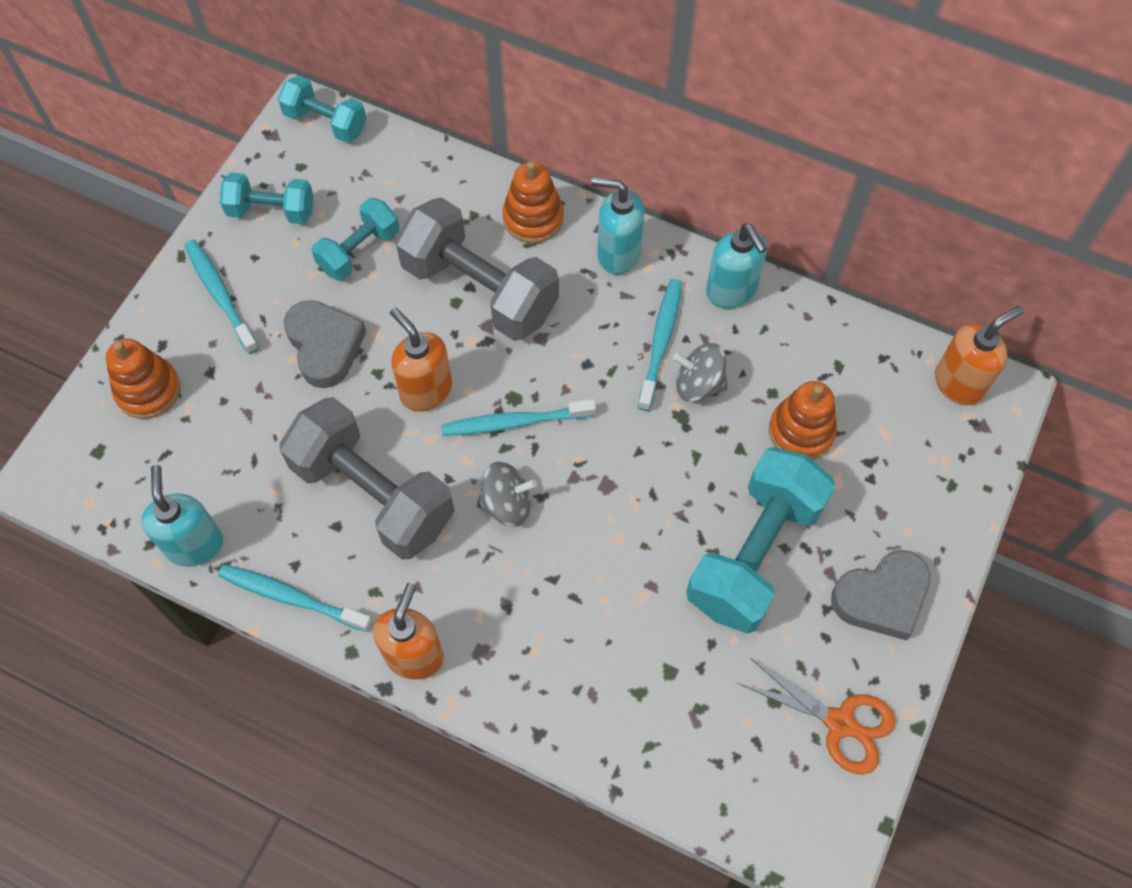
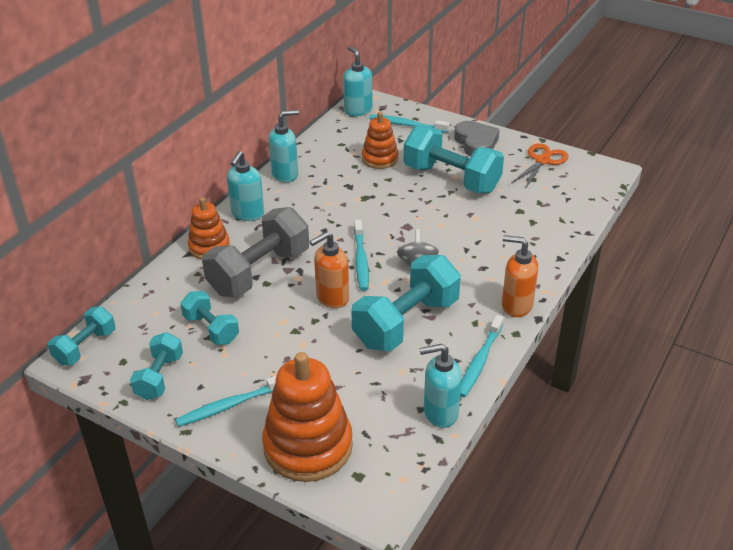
camera: 85 degrees left, 25 degrees down
orange stacking toy [106,339,180,419] -> orange stacking toy [262,352,353,482], size x1.72
grey dumbbell [279,397,455,560] -> turquoise dumbbell [351,255,461,351]
grey heart [284,300,367,388] -> none
turquoise toothbrush [638,279,682,411] -> turquoise toothbrush moved to [369,115,450,133]
grey spinning top [673,343,728,402] -> none
orange soap dispenser [935,306,1024,406] -> turquoise soap dispenser [343,46,372,116]

